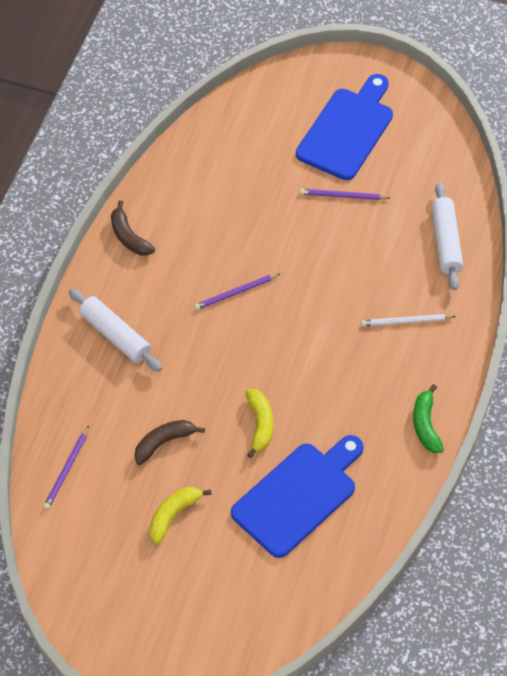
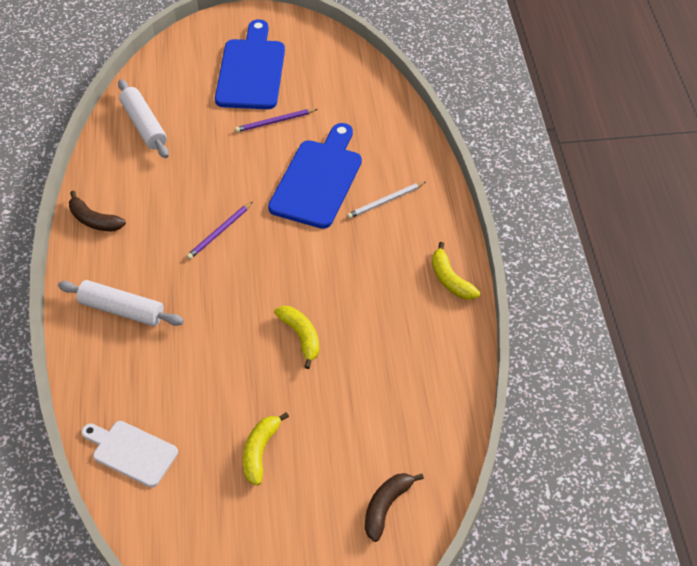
camera: 25 degrees left, 5 degrees down
purple pencil [43,426,89,509] -> white cutting board [82,421,178,487]
brown banana [135,420,205,465] -> brown banana moved to [365,473,424,542]
blue cutting board [231,435,364,558] -> blue cutting board moved to [268,123,362,229]
green banana [413,384,444,453] -> yellow banana [432,242,480,300]
white rolling pin [431,182,463,290] -> white rolling pin moved to [118,79,169,158]

